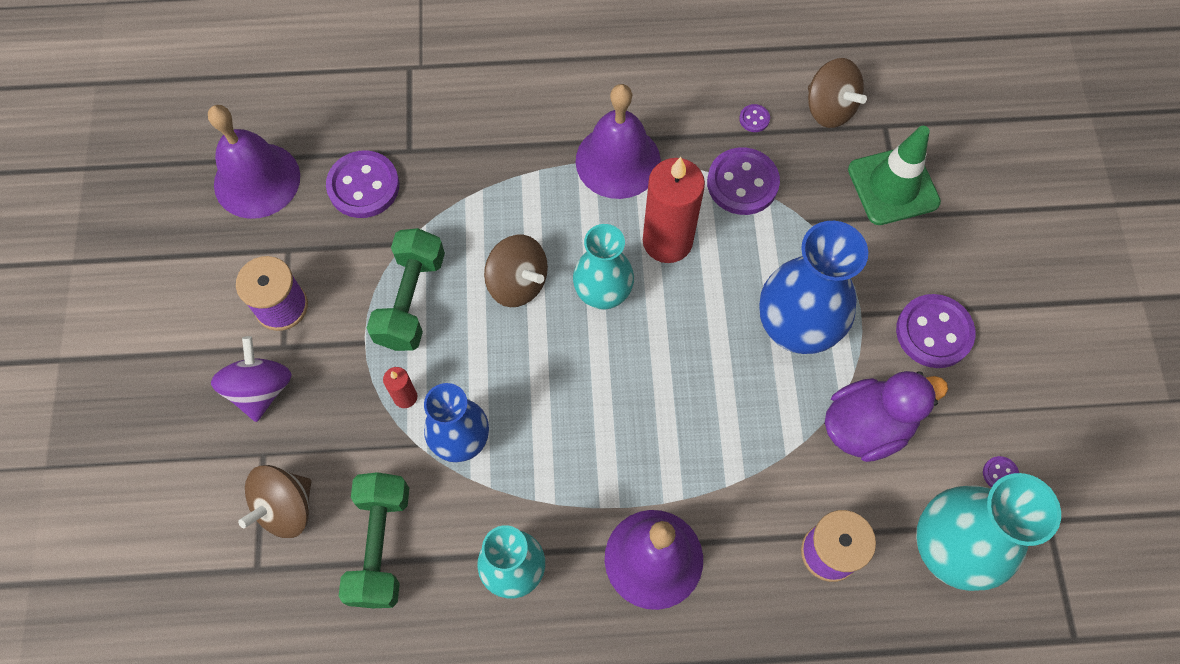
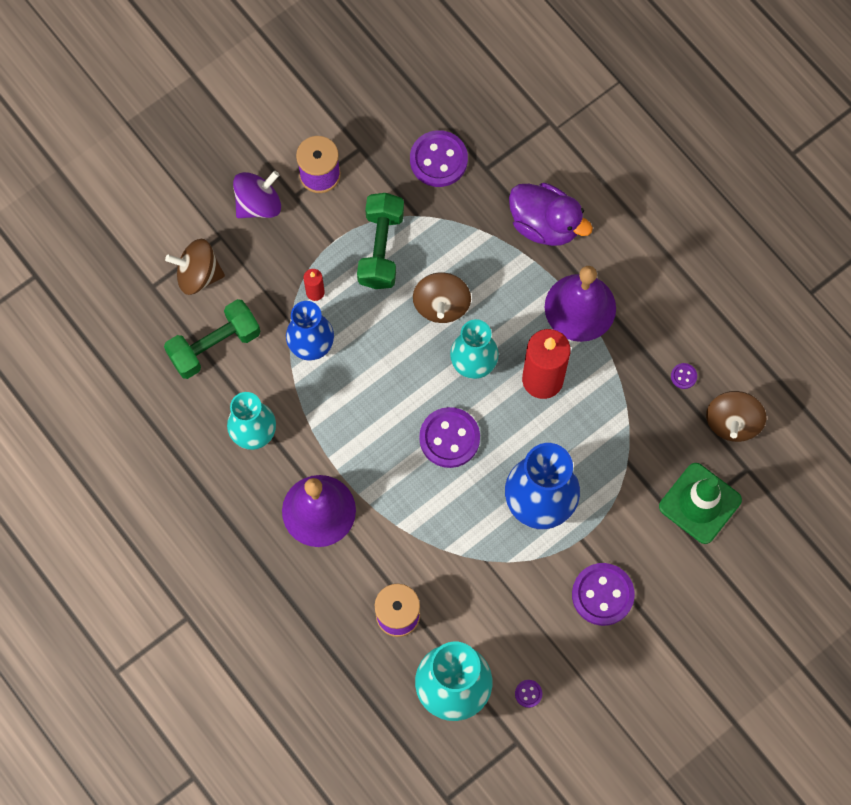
camera: 55 degrees right, 5 degrees up
purple bell [208,105,300,219] -> none
green dumbbell [367,228,445,351] -> green dumbbell turned 60 degrees counterclockwise [357,193,404,289]
purple button [707,148,780,215] -> purple button moved to [419,407,480,468]
purple duck [825,371,948,462] -> purple duck moved to [509,183,593,246]

